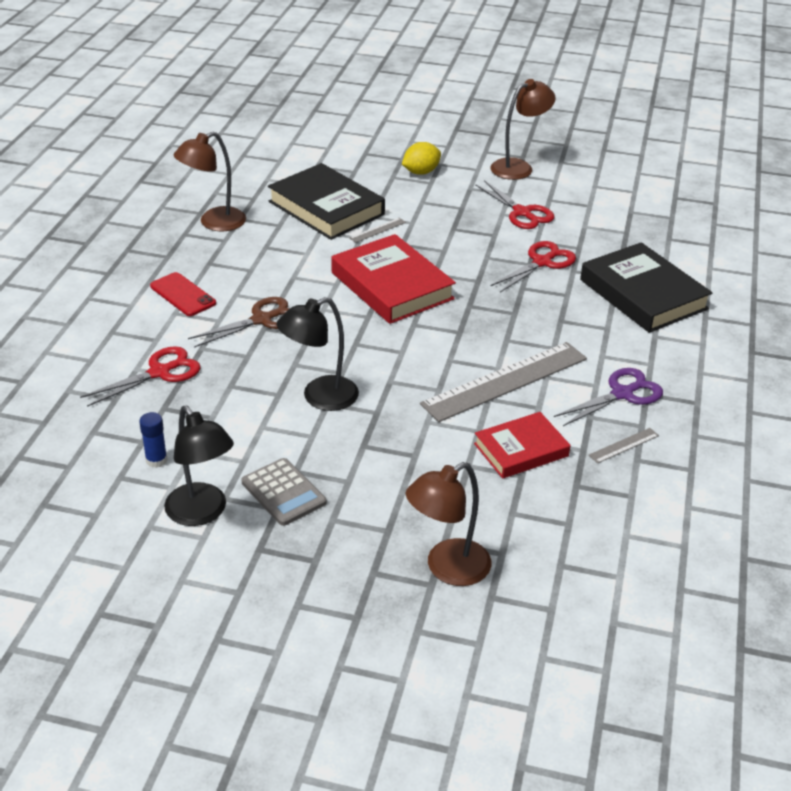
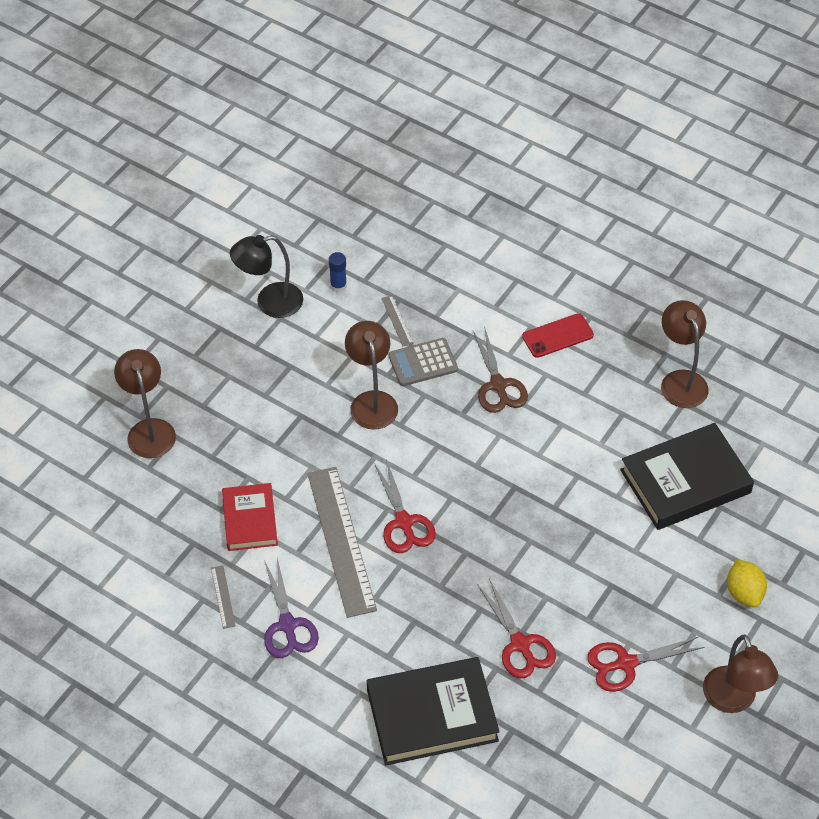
camera: 110 degrees right, 15 degrees up
red scissors [80,346,201,407] -> red scissors moved to [374,459,436,553]
grey calculator [241,458,326,526] -> grey calculator moved to [389,338,458,386]
black lamp [277,297,359,411] -> brown lamp [345,321,398,430]
red book [331,234,456,324] -> none
grey ruler [349,218,406,243] -> grey ruler moved to [381,295,413,346]

